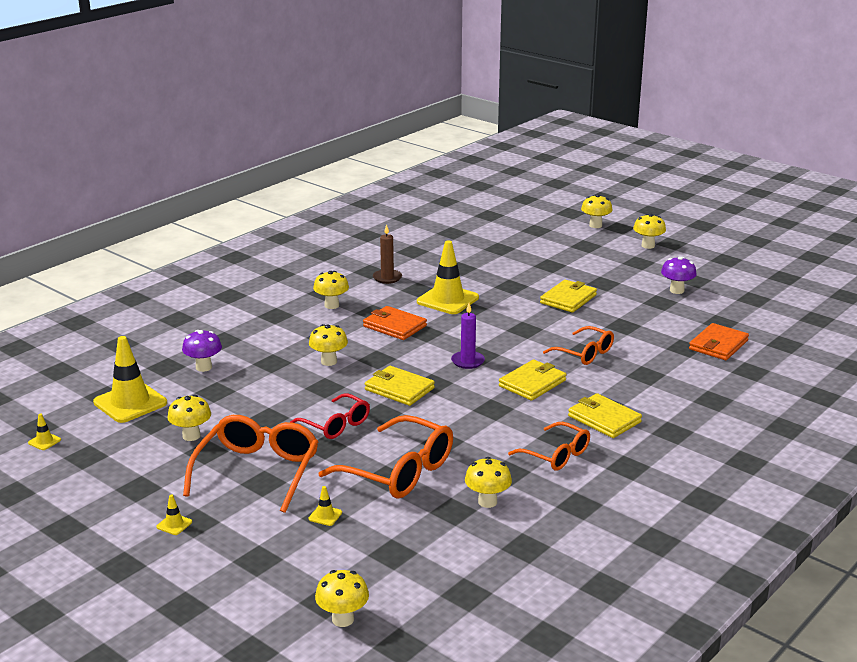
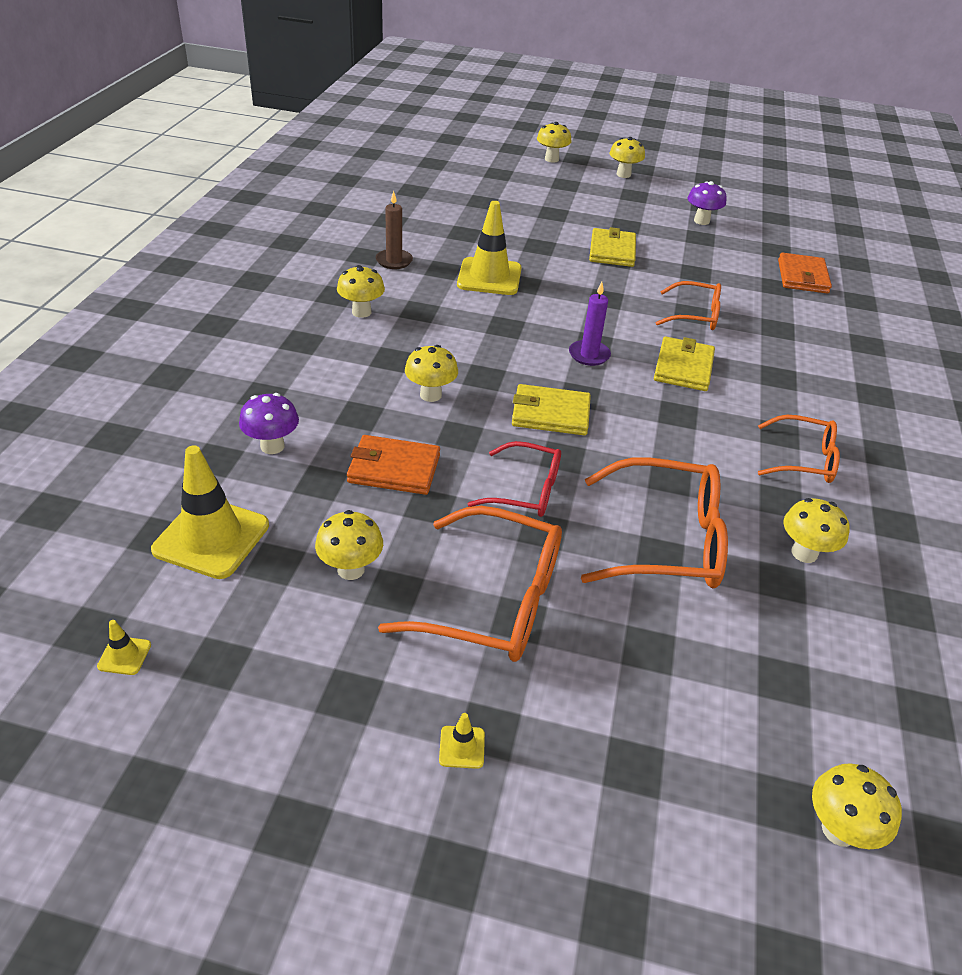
camera: 30 degrees left, 15 degrees up
orange glasses [183,415,318,513] -> orange glasses turned 120 degrees clockwise [378,506,562,662]
yellow traffic cone [309,486,342,526] -> none
orange wallet [363,306,427,340] -> orange wallet moved to [347,435,440,495]
yellow wallet [568,393,642,438] -> none

